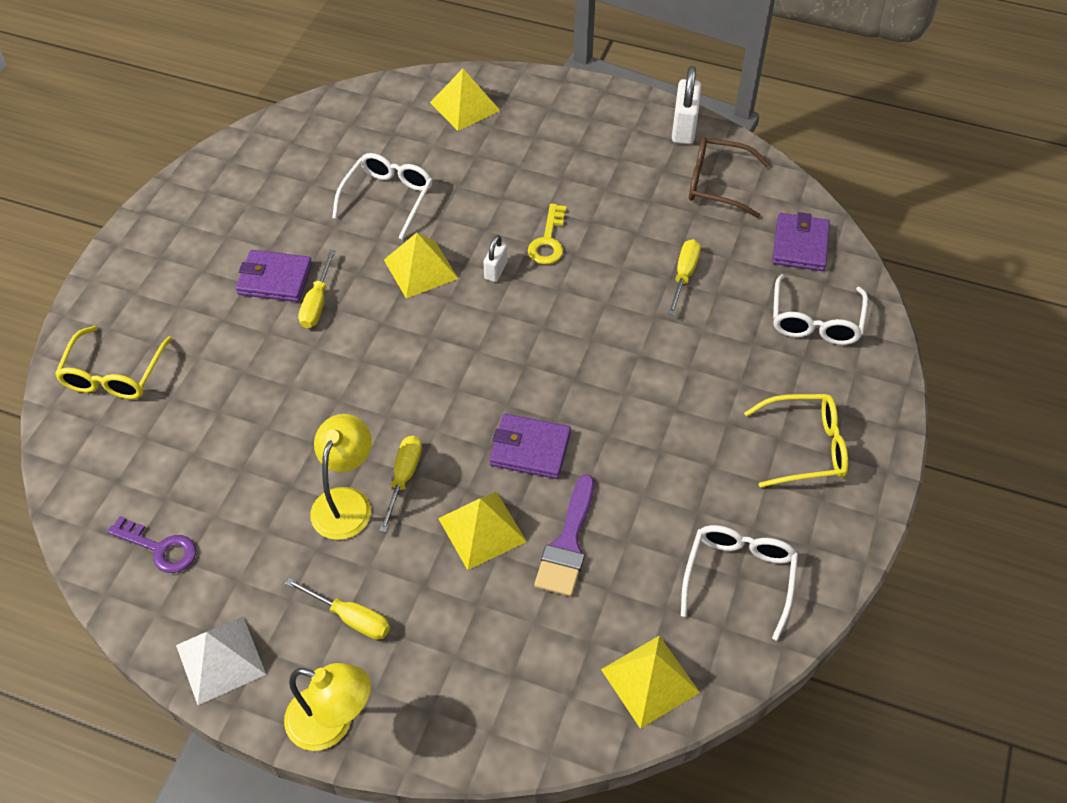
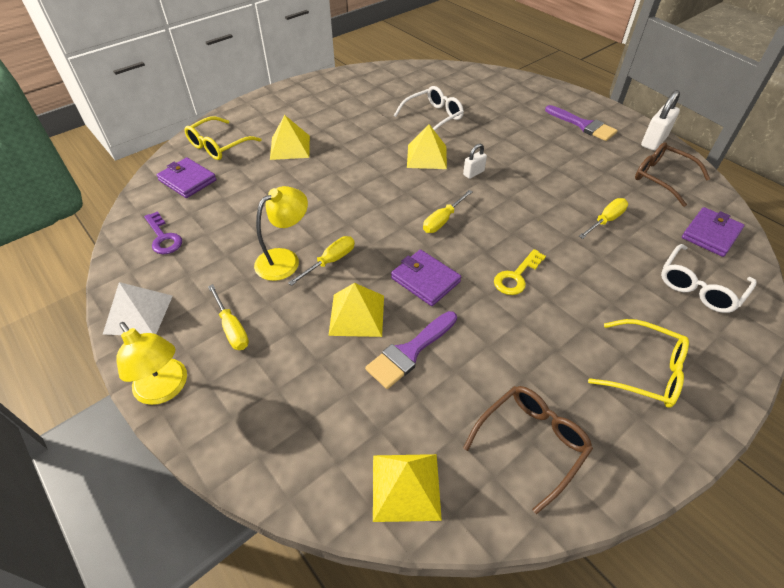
camera: 30 degrees right, 5 degrees down
purple wallet [236,250,312,302] -> purple wallet moved to [157,157,217,198]
yellow screwdriver [298,250,336,328] -> yellow screwdriver moved to [423,190,472,233]
yellow pyramid [430,69,500,131] -> yellow pyramid moved to [270,115,310,160]
yellow key [528,203,567,264] -> yellow key moved to [494,249,546,295]
white glasses [681,525,798,641] -> brown glasses [463,386,593,514]
none -> purple brush [545,105,618,141]

